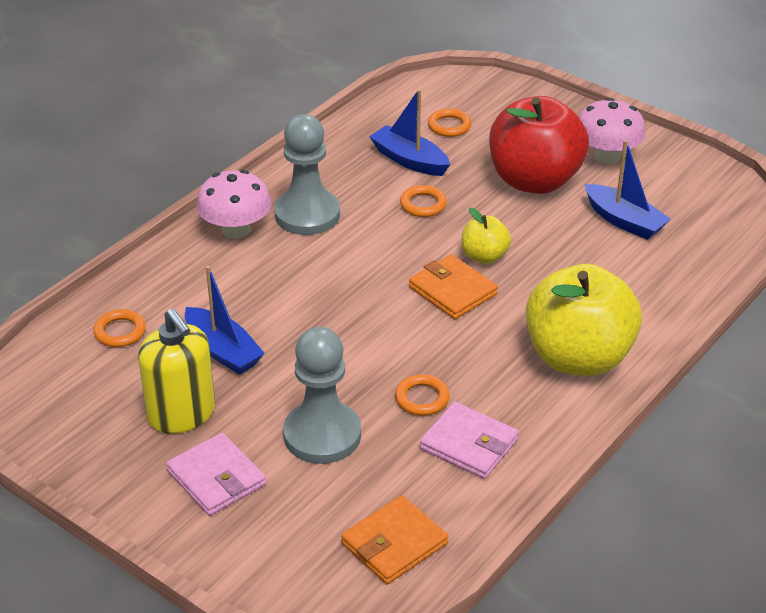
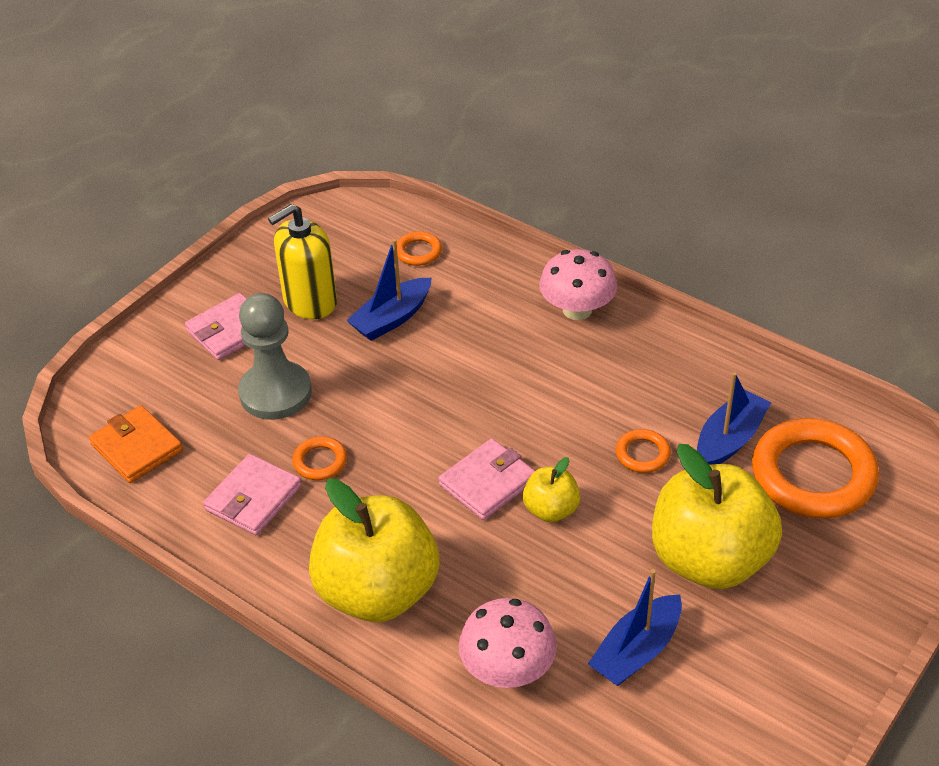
camera: 90 degrees right, 5 degrees up
grey pawn [274,114,340,235] -> none
orange wallet [409,254,498,319] -> pink wallet [438,438,535,520]
orange ring [428,108,472,137] -> orange ring [752,418,879,519], size x2.23
red apple [489,96,589,194] -> yellow apple [652,444,782,589]
pink mushroom [579,98,646,164] -> pink mushroom moved to [459,598,557,688]

